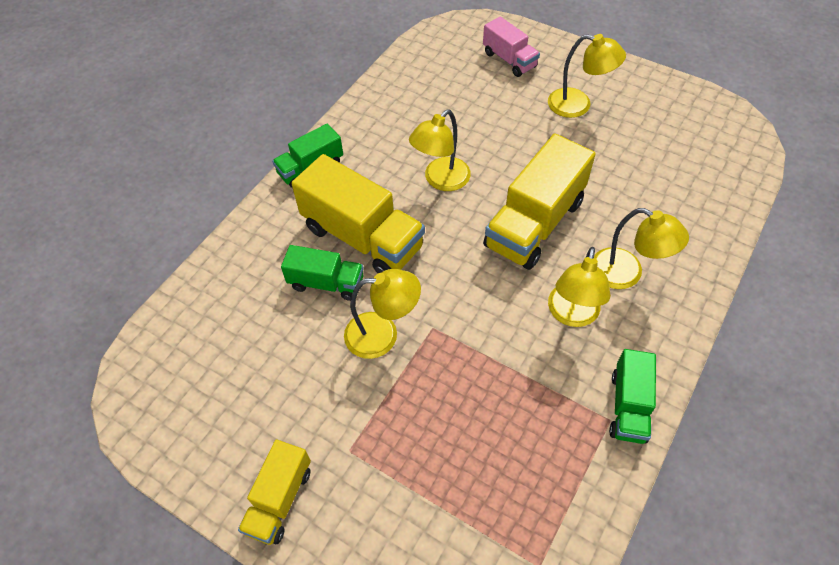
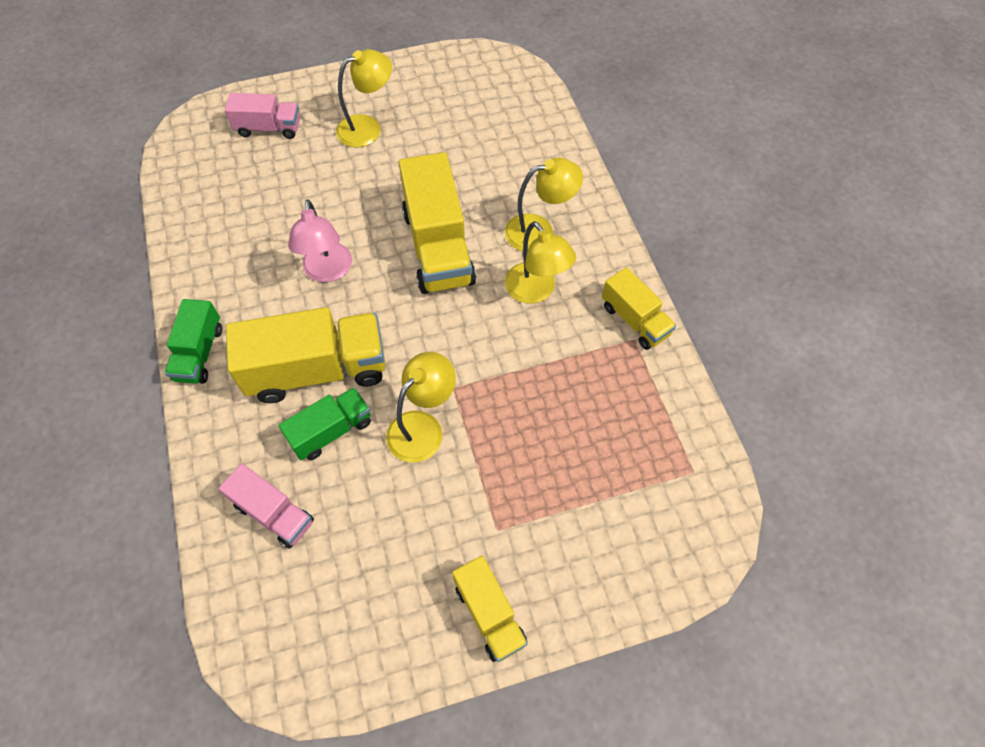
camera: 50 degrees left, 5 degrees up
yellow lamp [409,109,471,191] -> pink lamp [288,199,352,282]
green truck [609,349,656,444] -> yellow truck [602,267,676,350]
none -> pink truck [219,463,314,549]

